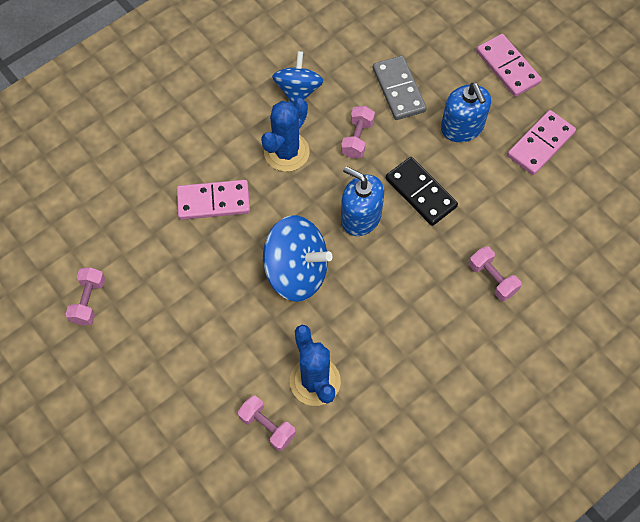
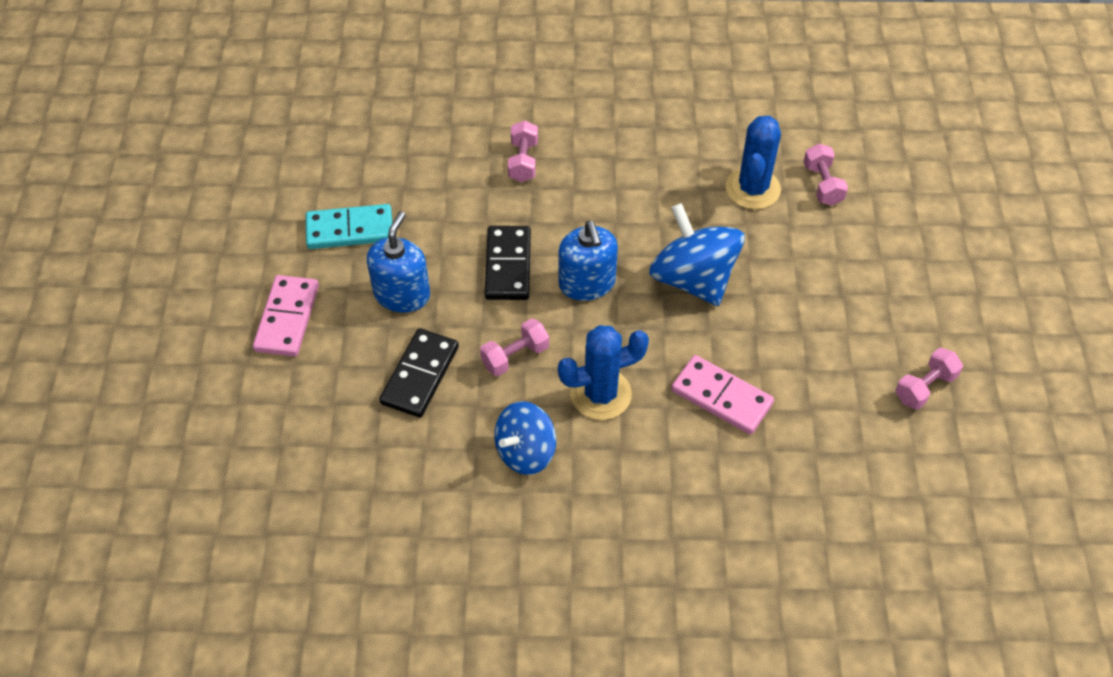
camera: 140 degrees left, 10 degrees down
grey domino [373,56,427,120] -> black domino [379,328,459,418]
pink domino [507,110,576,175] -> turquoise domino [306,204,392,249]

